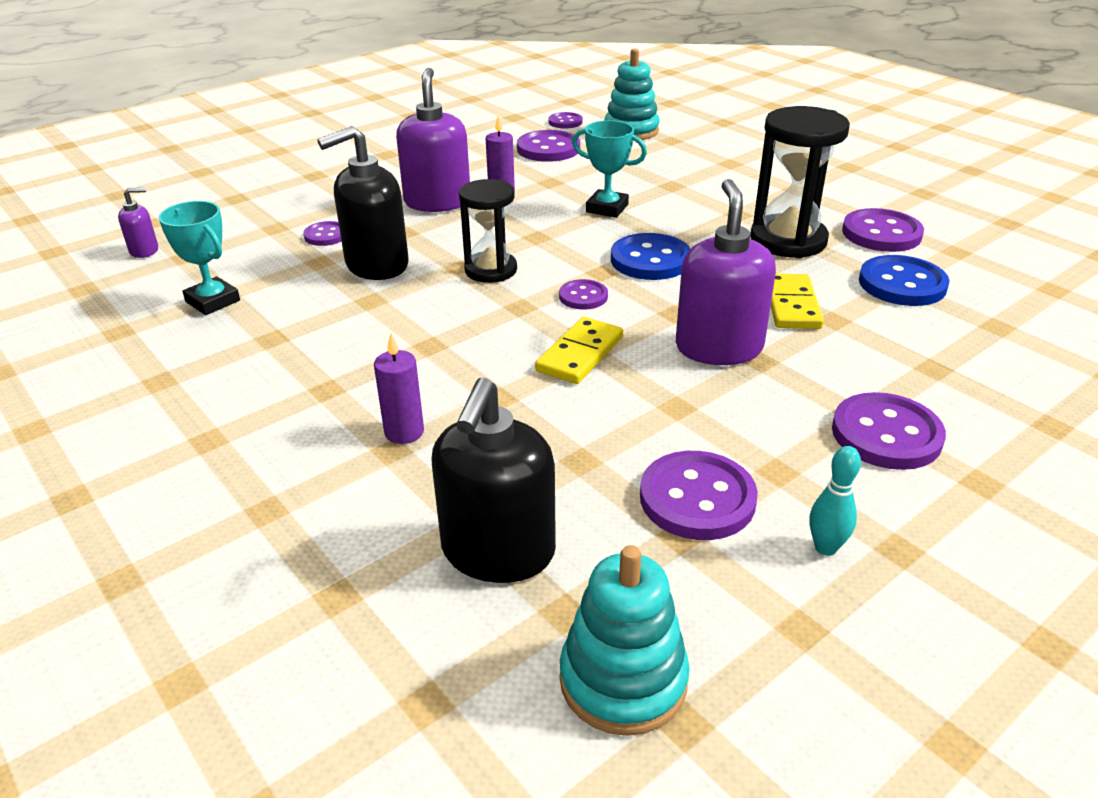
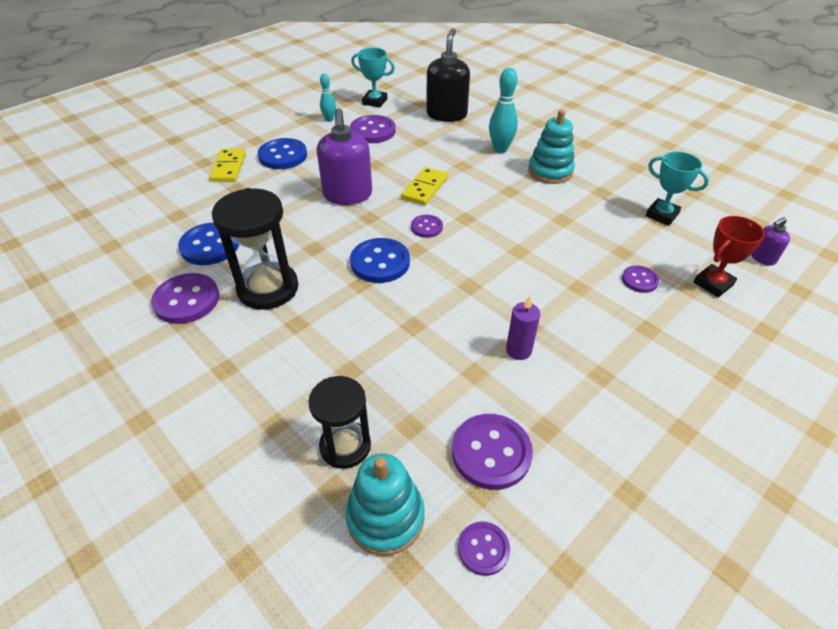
camera: 175 degrees right, 10 degrees up
black soap dispenser [317,126,409,280] -> none
purple candle [374,334,424,444] -> turquoise bowling pin [489,68,518,153]
purple soap dispenser [396,68,470,212] -> none
black hourglass [459,179,517,283] -> black hourglass moved to [308,376,371,469]
turquoise stacking toy [560,545,690,736] -> turquoise stacking toy moved to [528,110,575,184]
turquoise trophy [572,120,647,218] -> turquoise trophy moved to [351,48,395,107]
yellow domino [771,274,824,329] -> yellow domino moved to [209,149,246,182]
purple button [832,392,946,470] -> blue button [258,138,307,169]
none -> red trophy [693,216,765,298]

